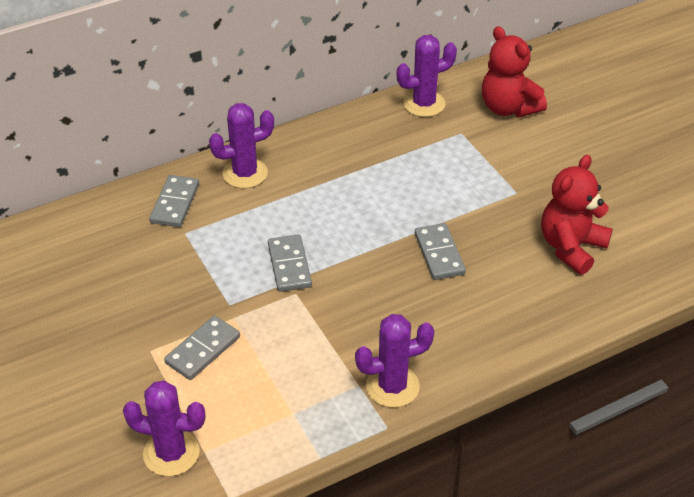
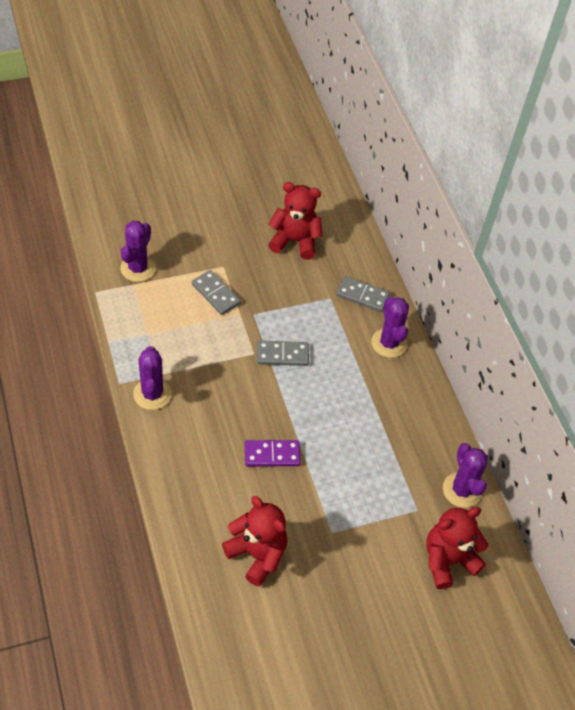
camera: 95 degrees right, 10 degrees up
grey domino [415,223,466,280] -> purple domino [245,440,301,467]
none -> red teddy bear [268,182,323,260]

